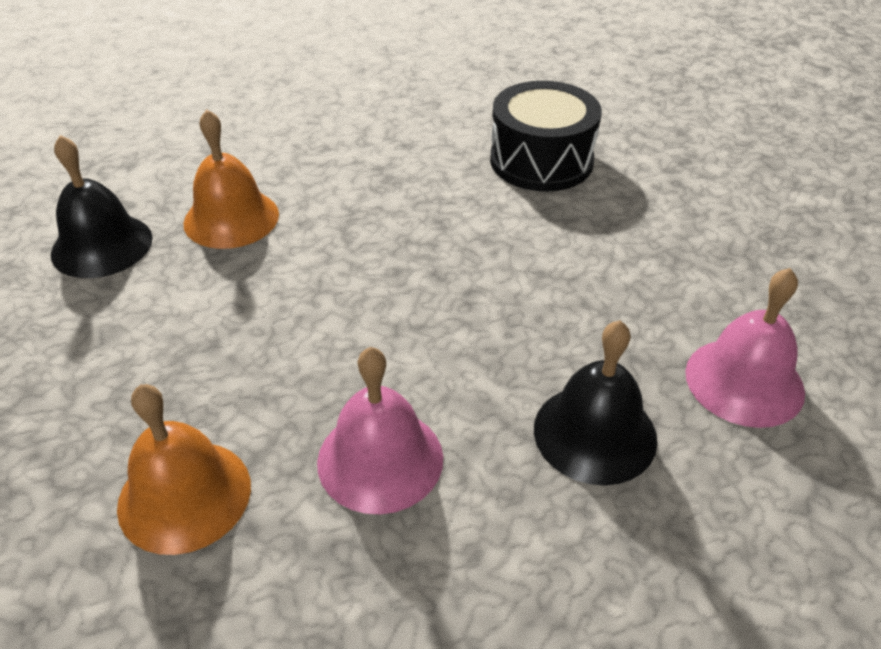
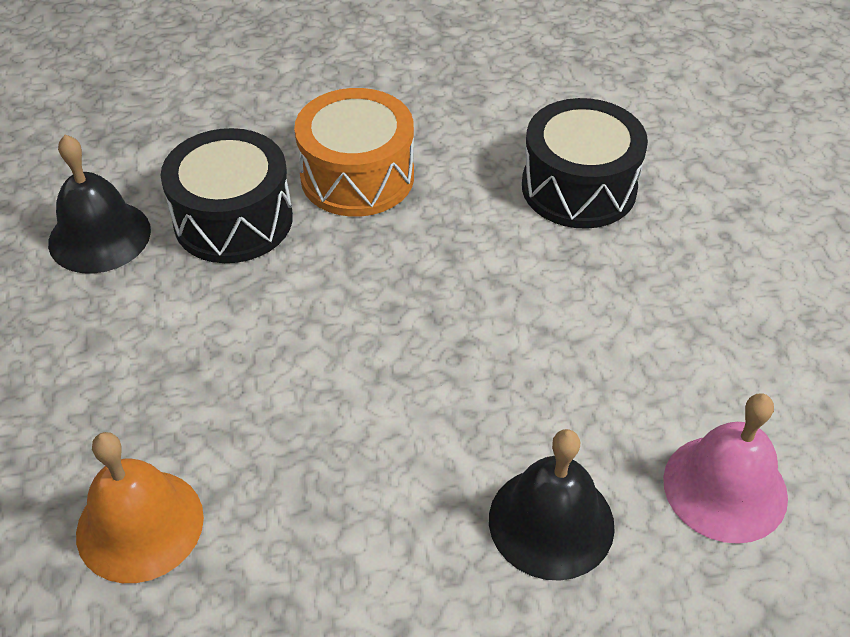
camera: 10 degrees right, 5 degrees up
orange bell [183,109,279,249] -> black drum [161,128,293,263]
pink bell [317,347,443,514] -> none
none -> orange drum [294,88,414,217]

